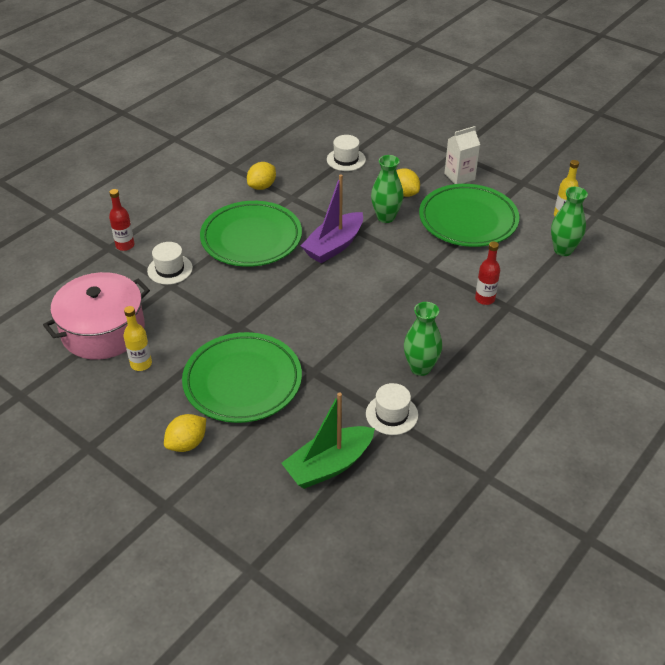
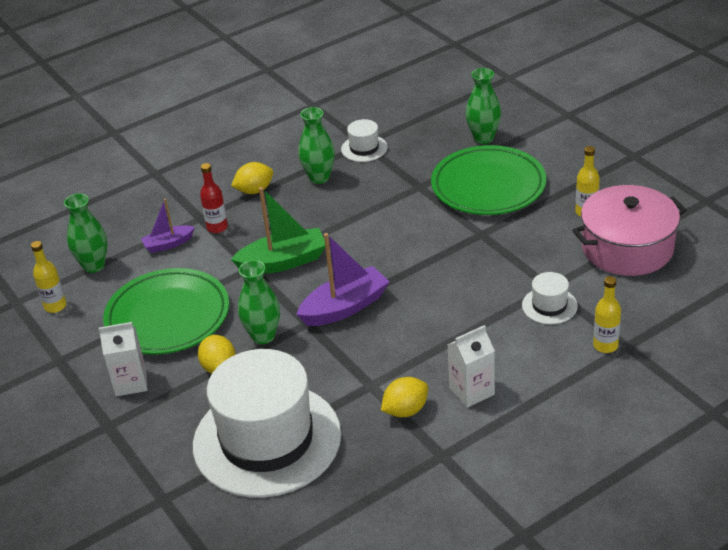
camera: 160 degrees left, 5 degrees down
red bottle [109,189,135,251] -> yellow bottle [593,276,621,353]
yellow lemon [164,414,206,452] -> yellow lemon moved to [231,162,273,194]
green plate [200,201,302,267] -> none
green boat [281,392,375,489] -> green boat moved to [231,187,325,274]
white hat [327,135,366,171] -> white hat [193,349,341,498], size x2.47
none -> purple boat [141,199,195,253]
none -> white carton [447,325,495,408]
none -> green vase [466,68,501,144]

